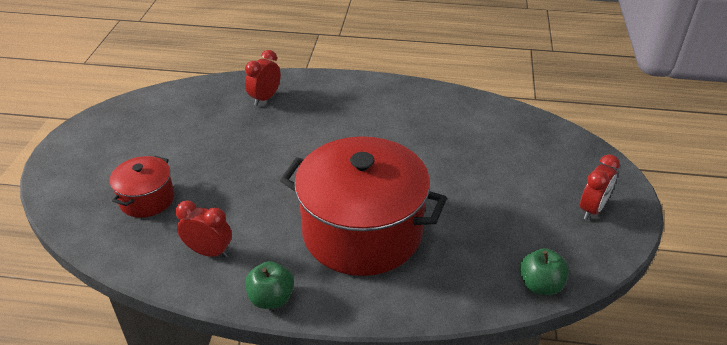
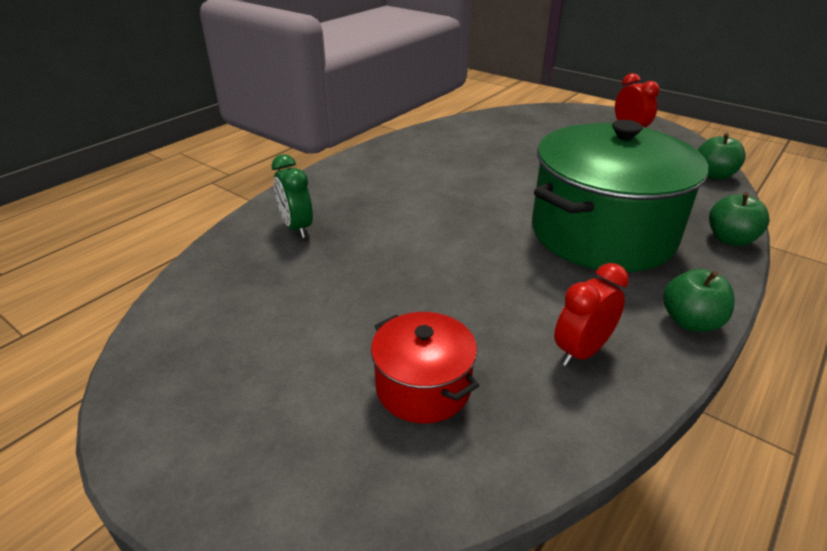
camera: 60 degrees left, 5 degrees down
red clock [245,50,281,106] -> green clock [272,154,313,238]
red pot [280,136,447,276] -> green pot [532,120,708,272]
none -> green apple [709,192,770,246]

